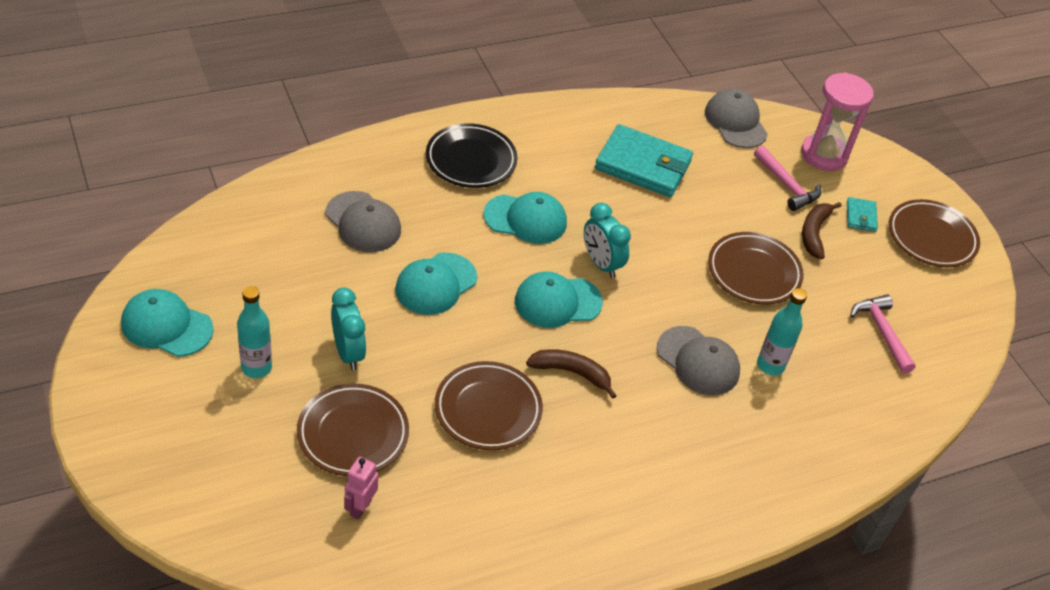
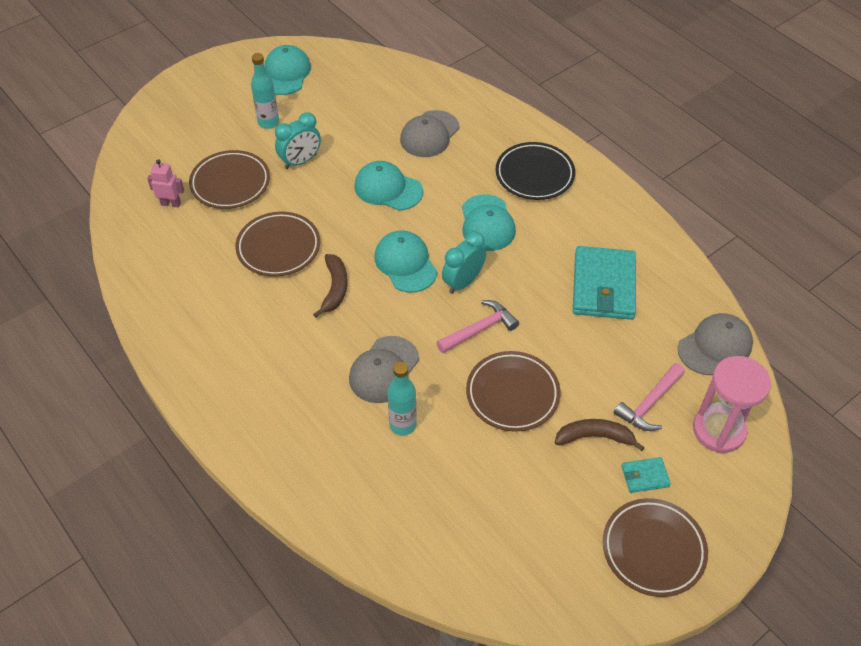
camera: 80 degrees right, 5 degrees up
pink hammer [850,294,916,374] -> pink hammer moved to [436,300,519,353]

